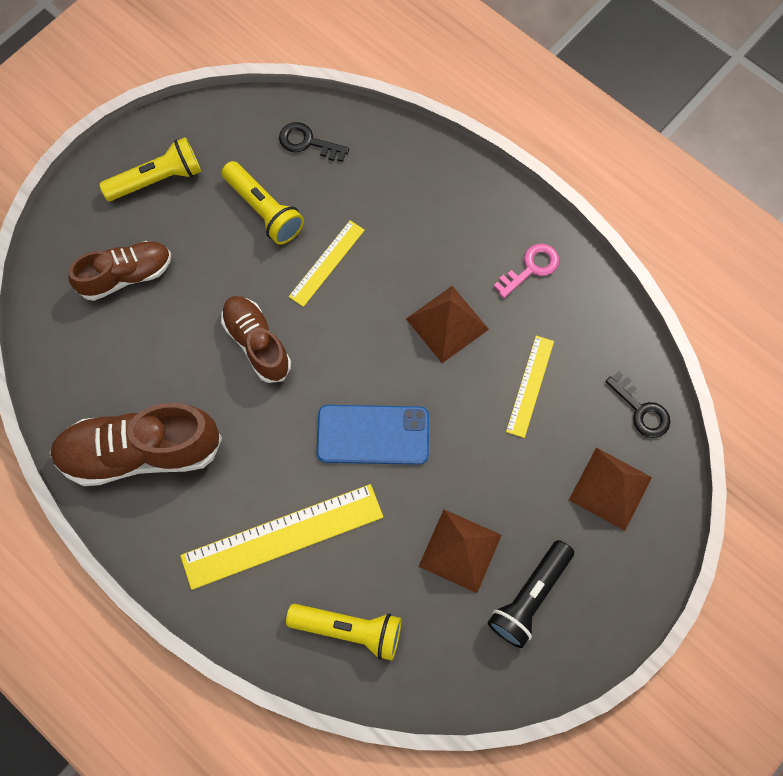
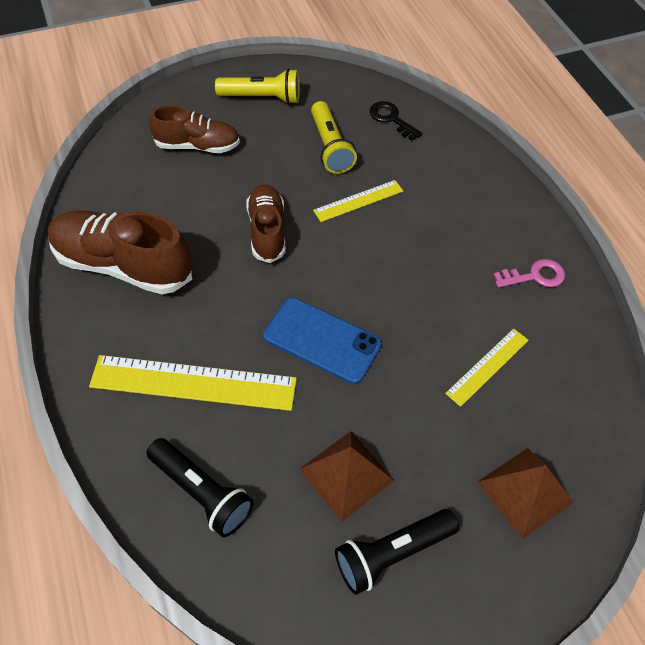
camera: 25 degrees right, 15 degrees down
yellow flashlight [286,604,402,660] -> black flashlight [146,438,254,537]
brown pyramid [406,286,489,363] -> none
black key [605,371,671,438] -> none

